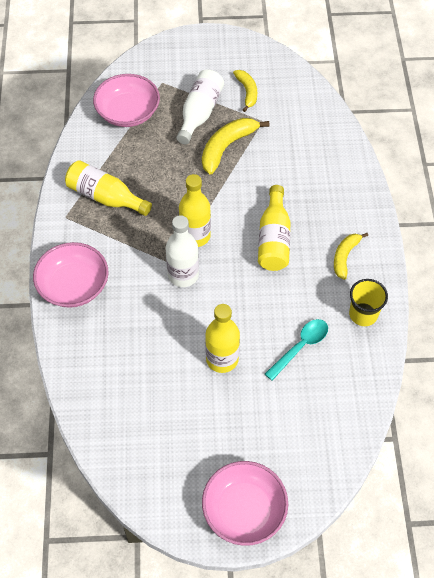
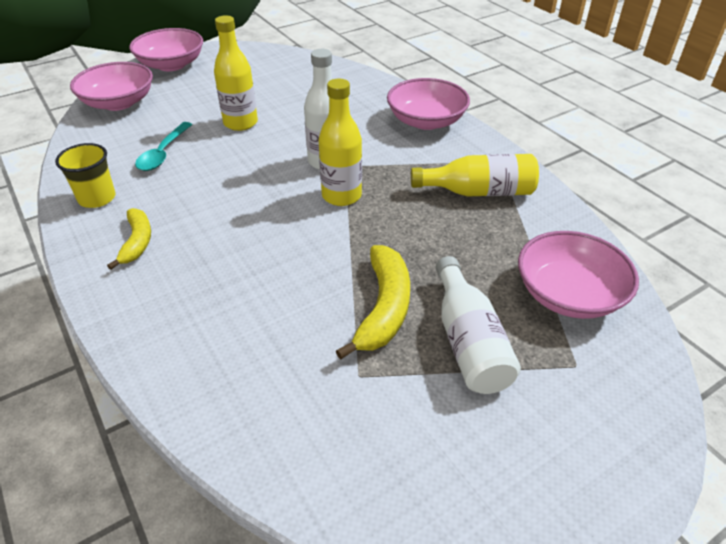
camera: 150 degrees right, 15 degrees down
yellow banana [233,70,257,112] -> none
yellow bottle [258,185,291,271] -> none
none -> pink bowl [70,62,153,111]

